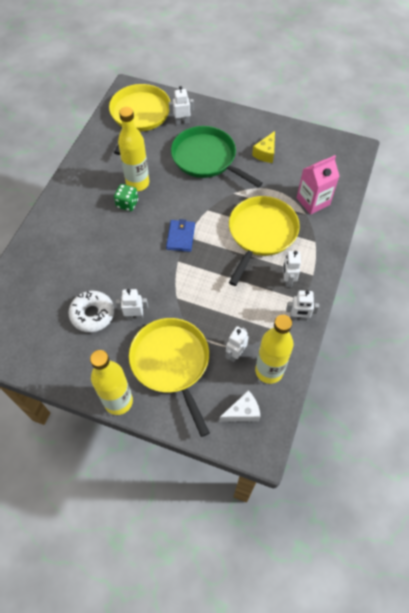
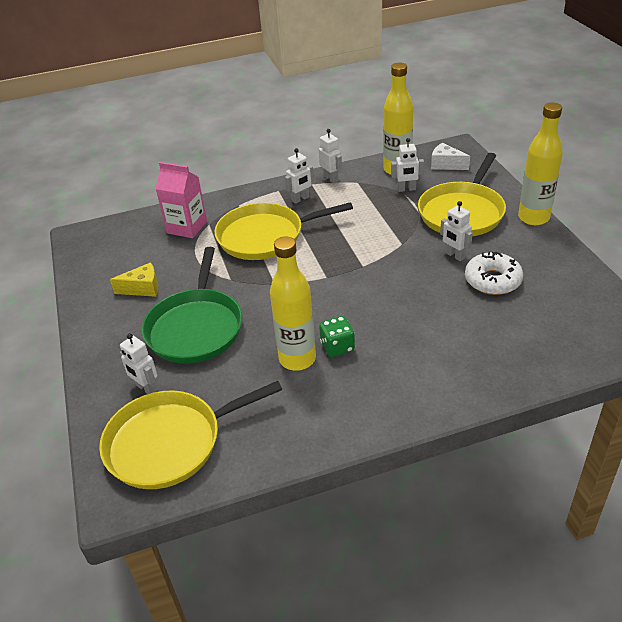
camera: 125 degrees left, 20 degrees down
blue wallet [166,219,195,252] -> none

